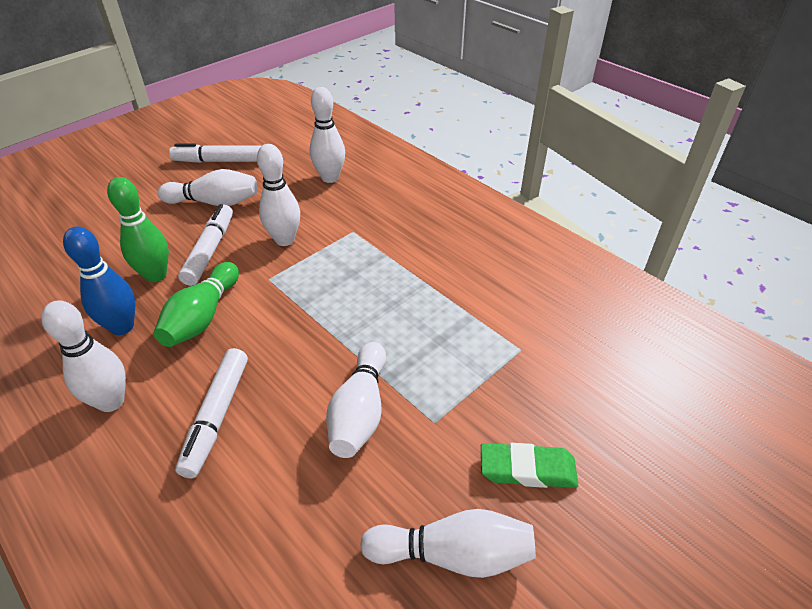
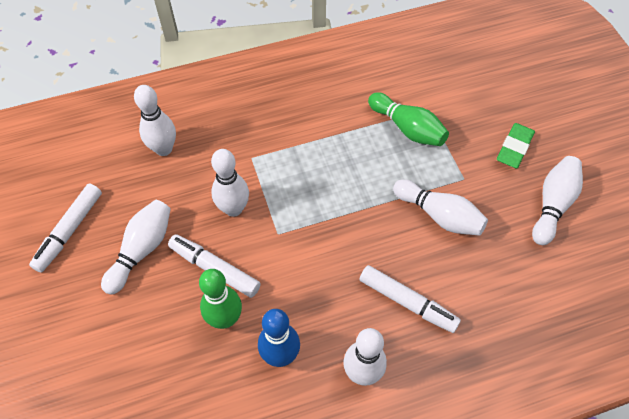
camera: 65 degrees left, 15 degrees up
green bowling pin [154,262,239,347] -> green bowling pin moved to [368,92,449,146]

